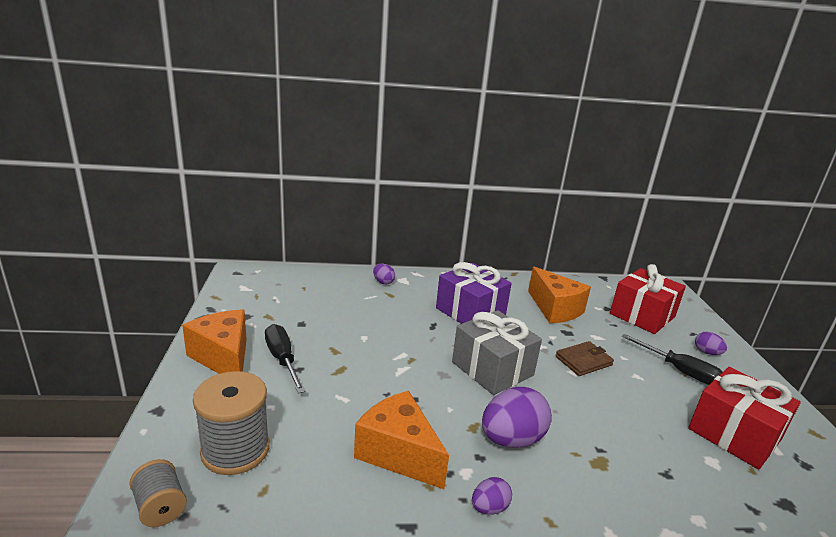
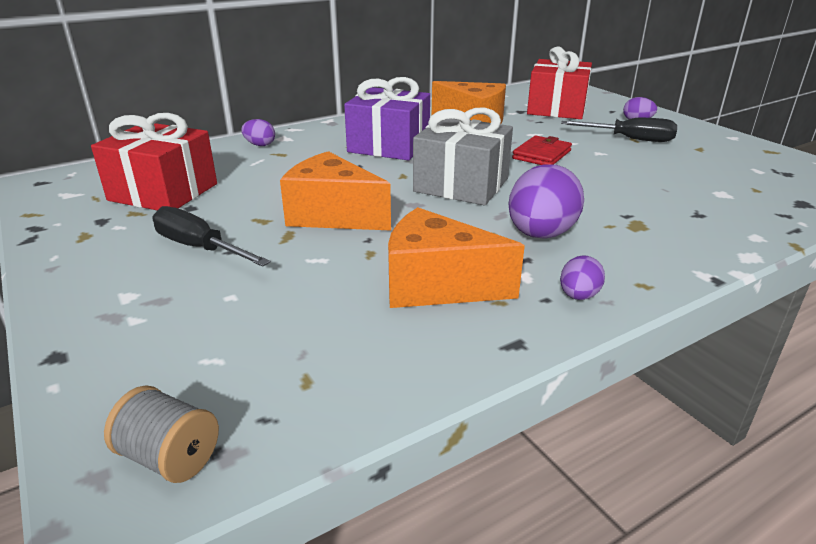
camera: 25 degrees left, 5 degrees up
orange cheese [182,309,247,374] -> orange cheese moved to [280,151,391,231]
grey spool [193,371,270,475] -> none
brown wallet [555,341,614,376] -> red wallet [512,136,572,165]
red gift [688,367,801,470] -> red gift moved to [91,113,217,210]

